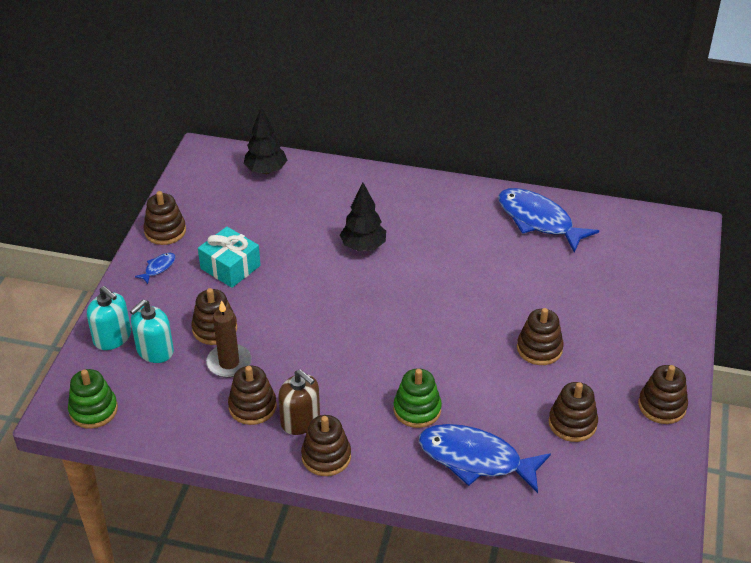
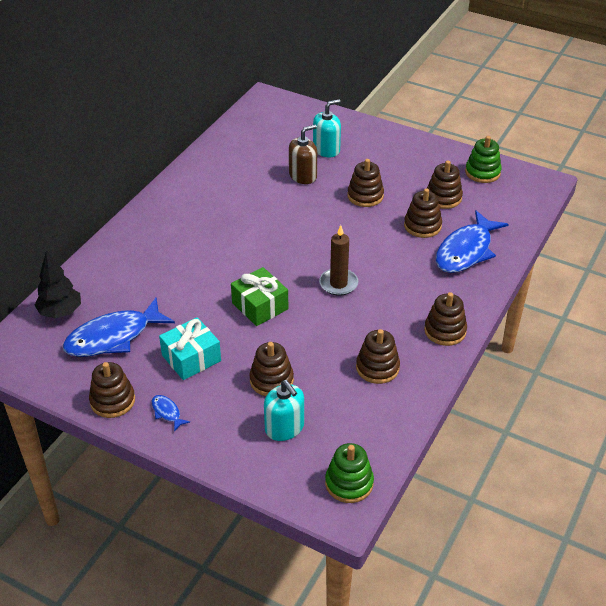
camera: 75 degrees left, 0 degrees up
turquoise soap dispenser [87,286,131,350] -> turquoise soap dispenser moved to [313,99,341,158]
brown candle [206,300,252,378] -> brown candle moved to [319,225,358,296]
brown soap dispenser [278,369,320,435] -> brown soap dispenser moved to [289,125,317,184]
black tree [340,183,386,251] -> none
green stacking toy [394,368,442,428] -> green stacking toy moved to [465,136,502,183]
blue fish [498,188,599,253] -> blue fish moved to [63,298,175,357]
brown stacking toy [638,365,688,424] -> brown stacking toy moved to [404,188,442,238]
none -> green gift [231,267,288,326]

